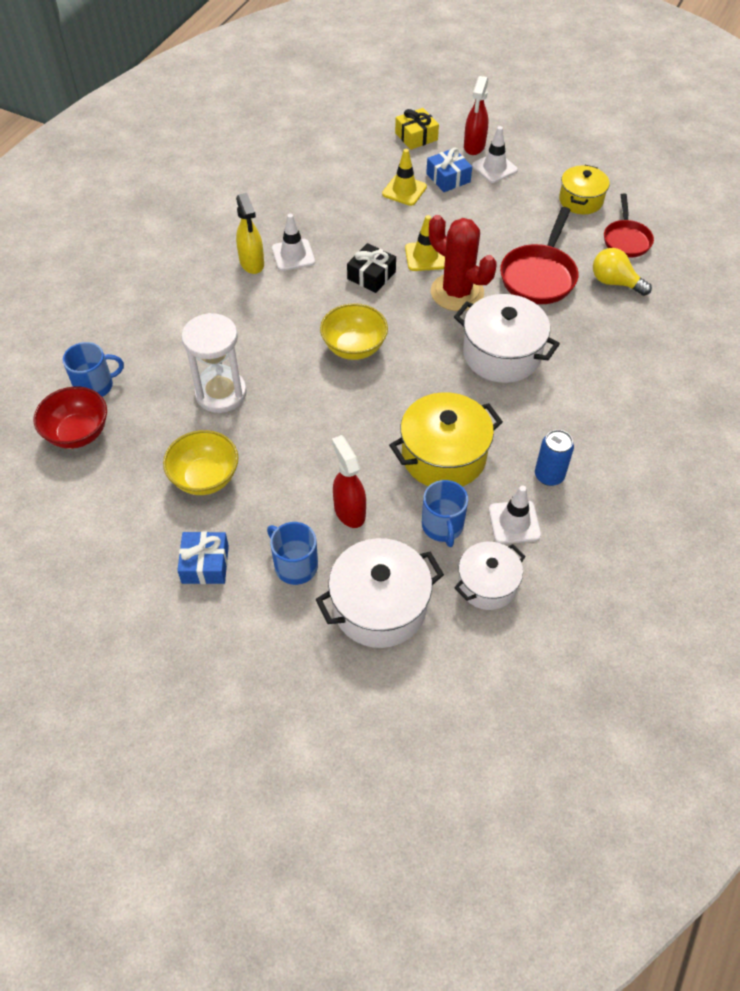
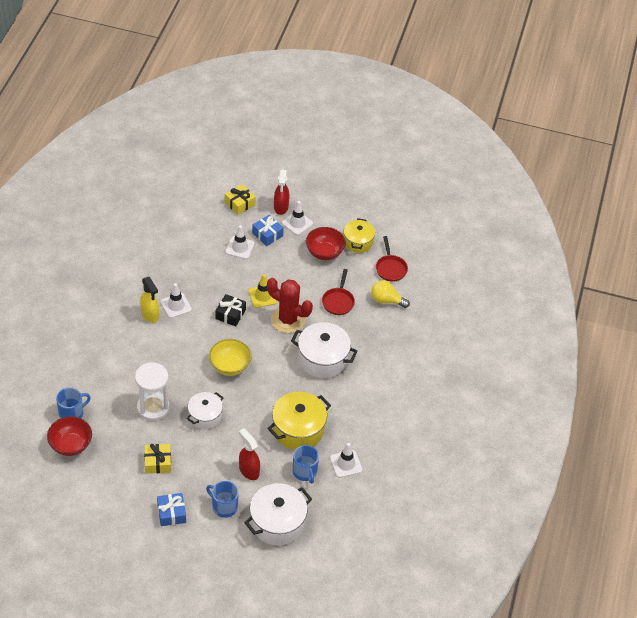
camera: 15 degrees left, 5 degrees down
yellow bowl [163,430,239,495] -> yellow gift [144,444,171,474]
yellow traffic cone [382,149,427,206] -> white traffic cone [225,225,254,259]
white pot [454,542,526,610] -> white pot moved to [187,392,224,429]
red pan [500,207,578,304] -> red pan [322,269,355,315], size x0.66
blue can [535,430,574,486] -> none
none -> red bowl [306,227,346,260]

